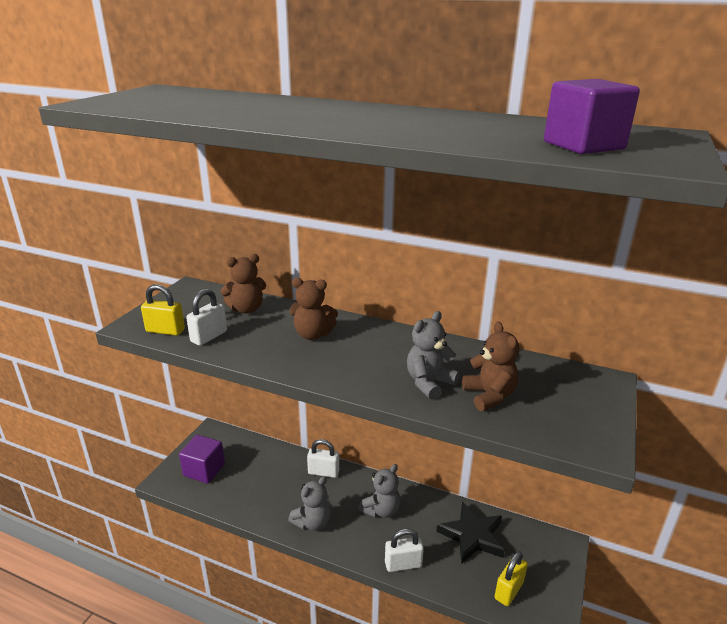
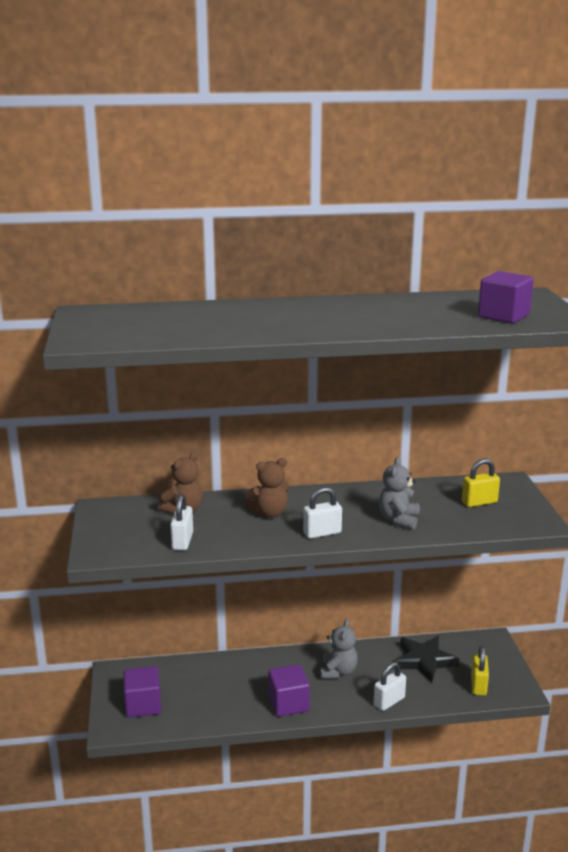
camera: 30 degrees left, 5 degrees down
yellow padlock [141,284,185,336] -> yellow padlock moved to [462,458,500,507]
grey teddy bear [288,476,331,531] -> purple cube [268,664,310,717]
white padlock [307,439,339,478] -> white padlock moved to [303,487,342,539]
brown teddy bear [462,322,519,411] -> none

